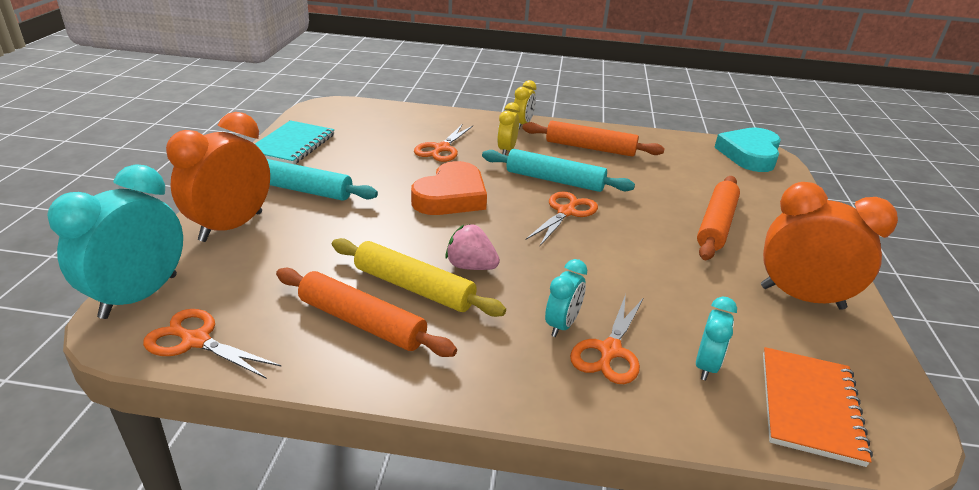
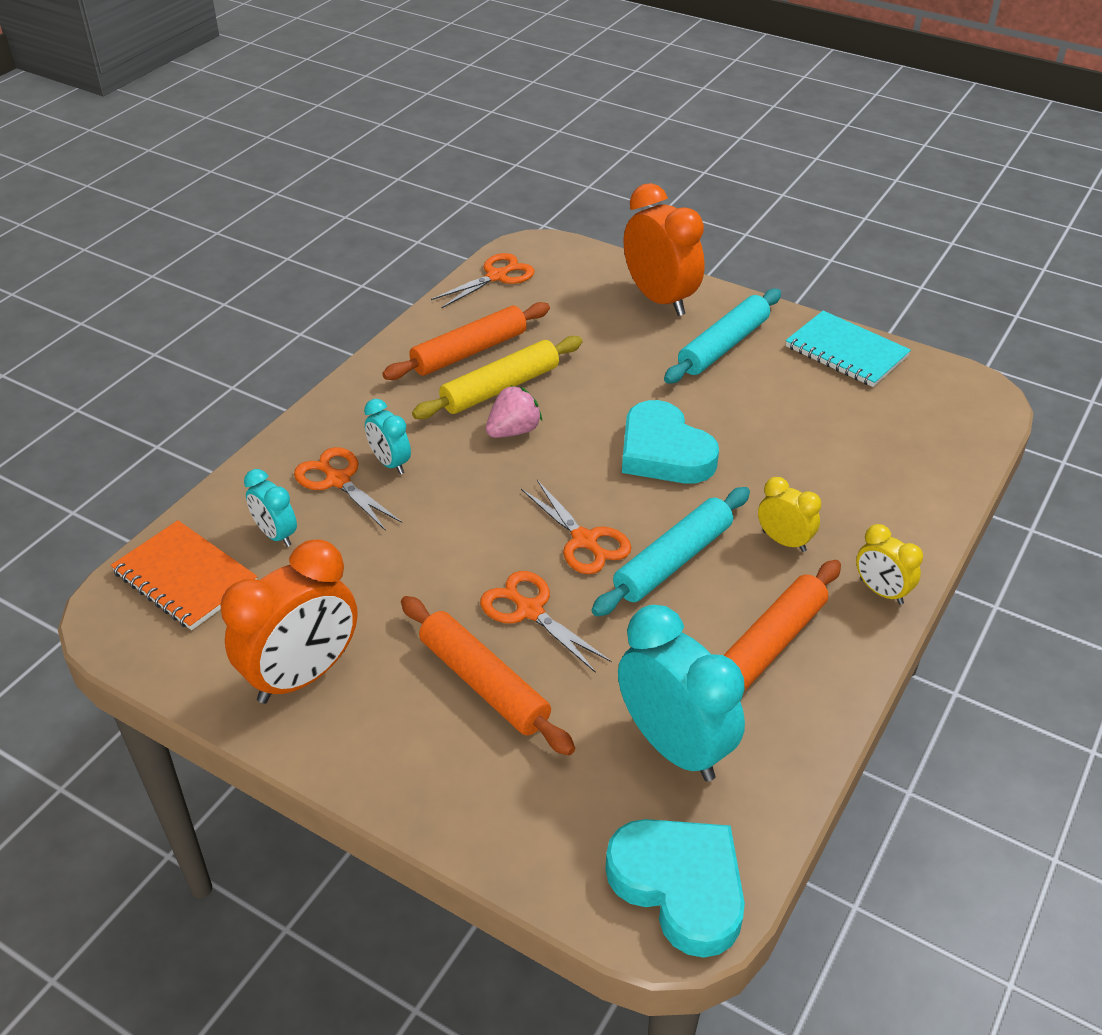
camera: 115 degrees right, 10 degrees up
turquoise clock [47,164,183,319] -> turquoise clock moved to [618,605,745,782]
orange heart [411,161,487,215] -> turquoise heart [622,400,719,484]
orange scissors [414,125,473,162] -> orange scissors moved to [480,571,611,673]

